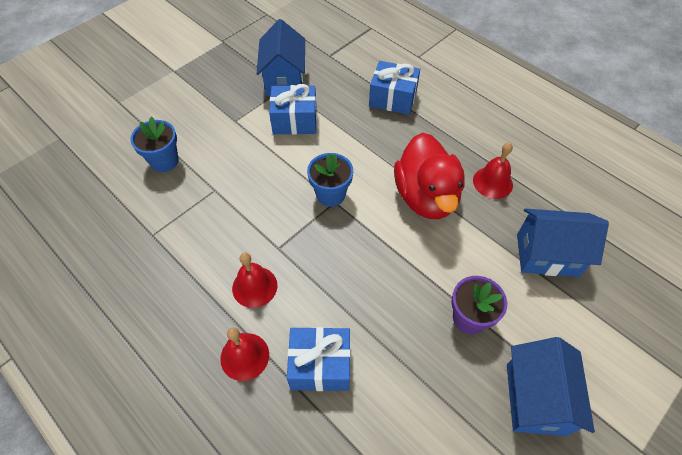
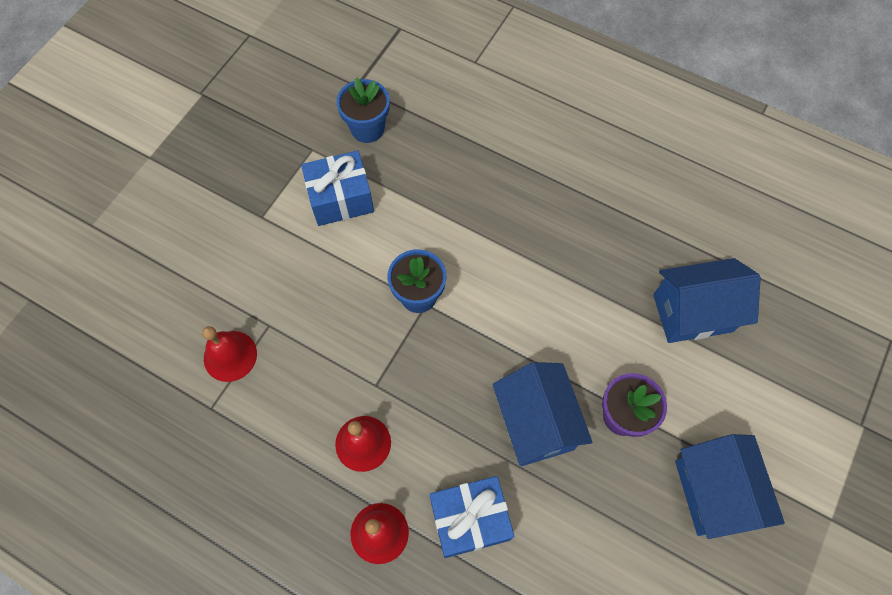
camera: 15 degrees left, 10 degrees up
blue flower pot [130,116,179,172] -> blue flower pot moved to [336,77,390,143]
blue house [256,19,305,96] -> blue house moved to [492,362,592,466]
blue gift [369,61,420,115] -> none
red duck [394,133,465,219] -> none
red bell [473,143,513,199] -> red bell moved to [202,326,257,382]

